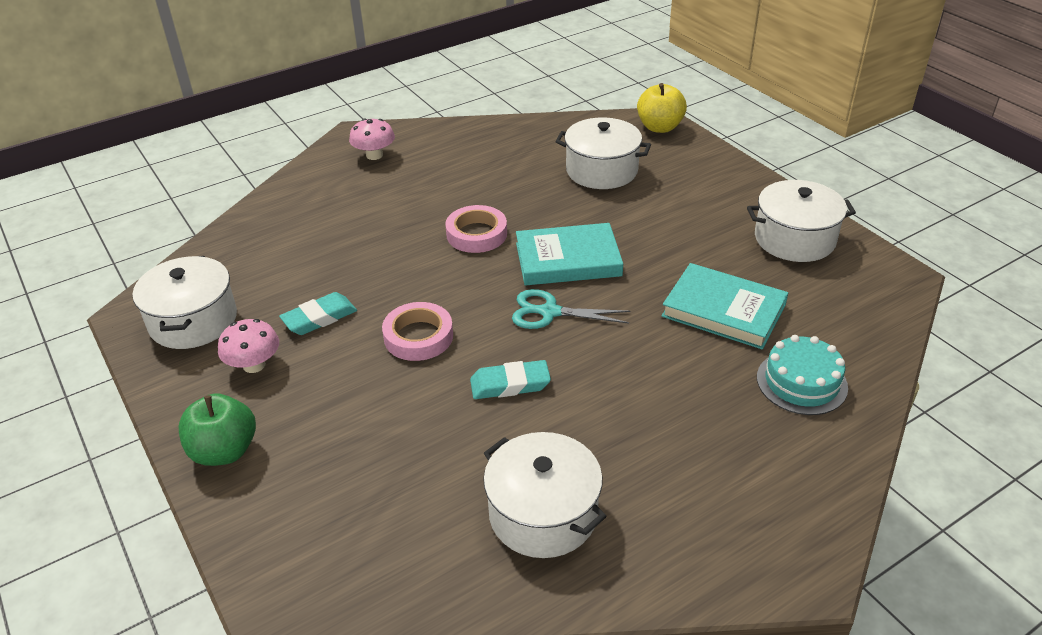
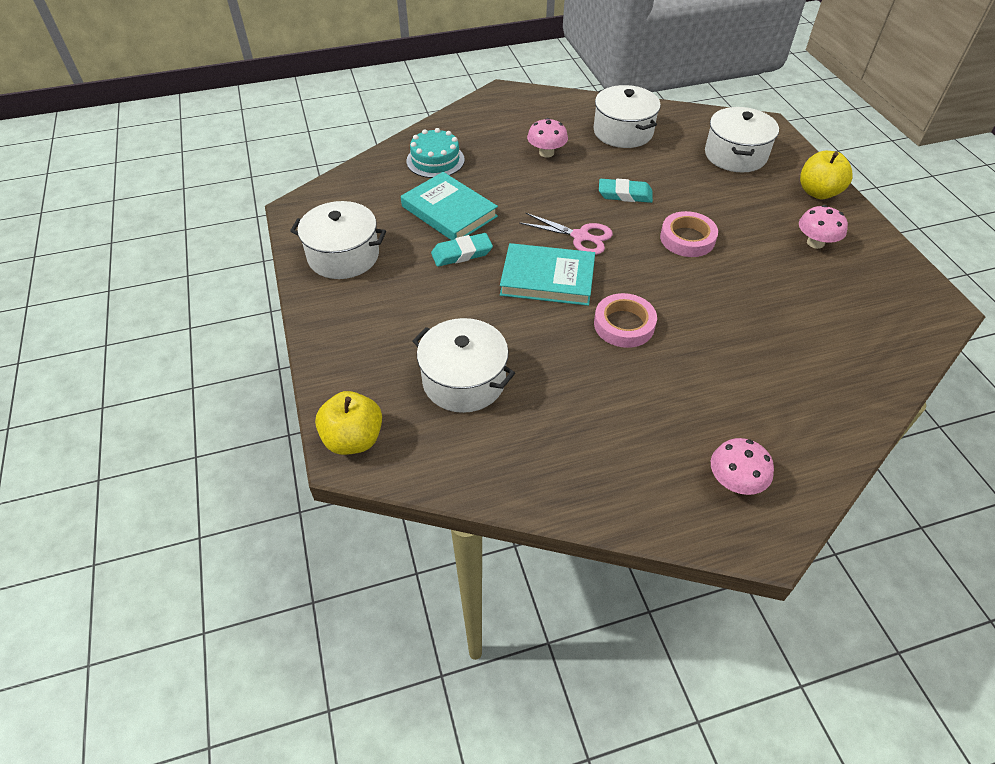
camera: 165 degrees left, 10 degrees up
white pot [133,256,237,349] -> white pot moved to [705,107,779,173]
green apple [179,393,256,466] -> yellow apple [800,151,853,199]
turquoise eraser [279,292,357,335] -> turquoise eraser moved to [431,233,493,267]
turquoise scissors [512,289,630,329] -> pink scissors [519,213,613,255]
none -> pink mushroom [527,118,568,158]

